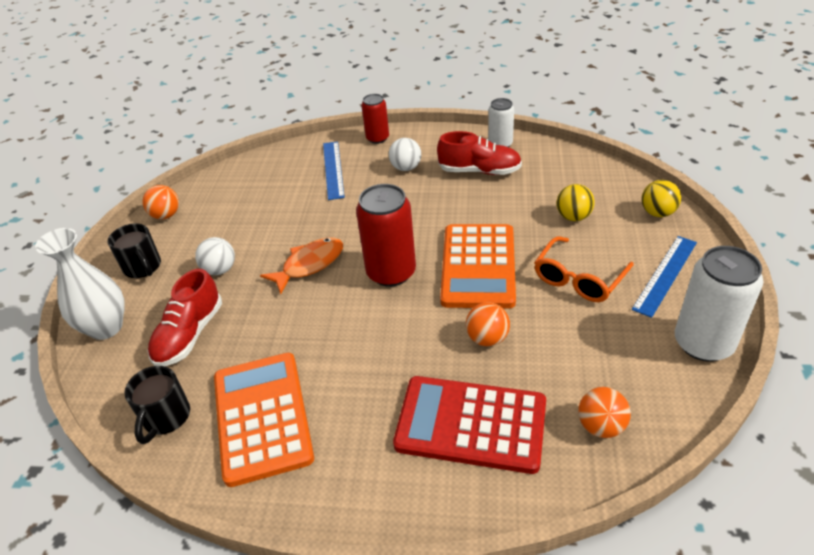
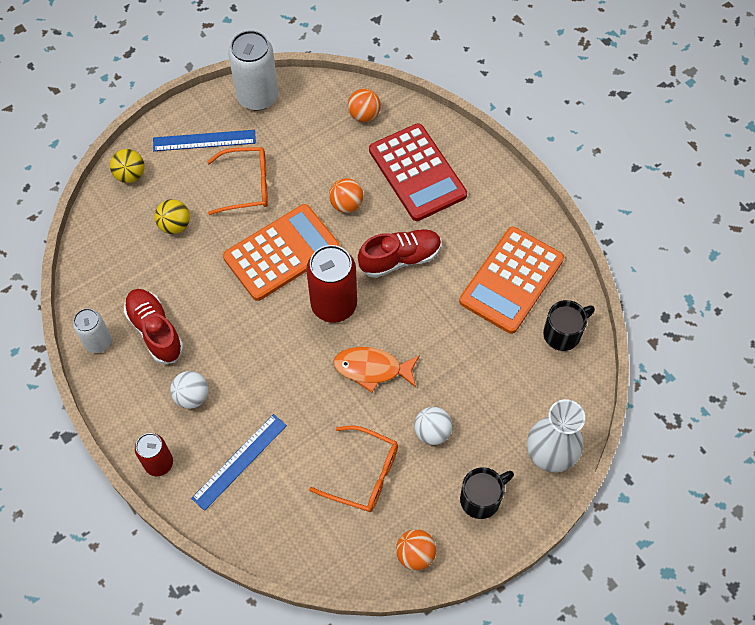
camera: 135 degrees left, 20 degrees up
black mug [108,223,161,278] -> black mug turned 45 degrees clockwise [460,467,514,519]
red shoe [148,269,222,366] -> red shoe moved to [358,229,441,278]
none -> orange glasses [309,426,398,512]

